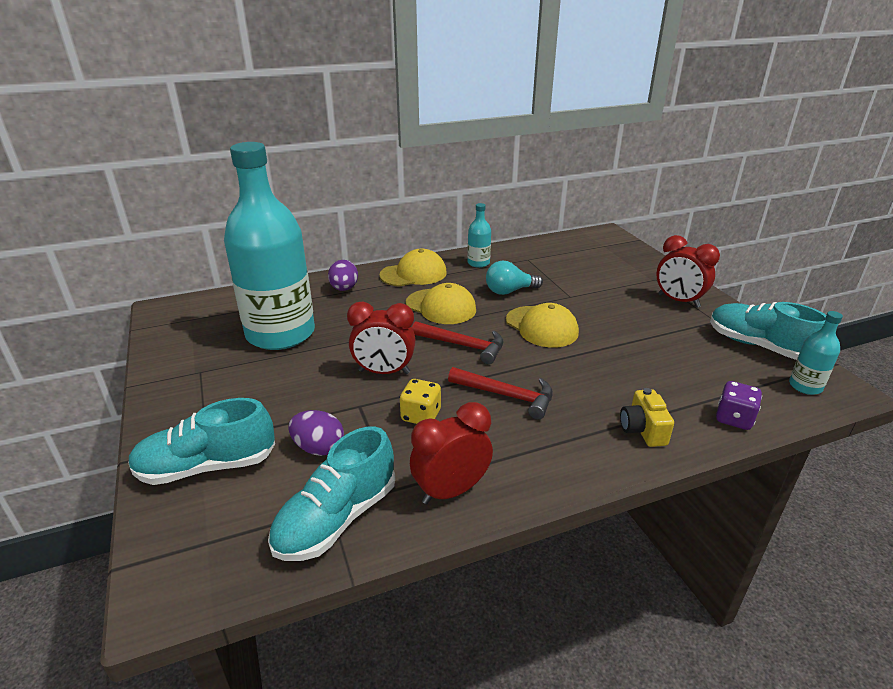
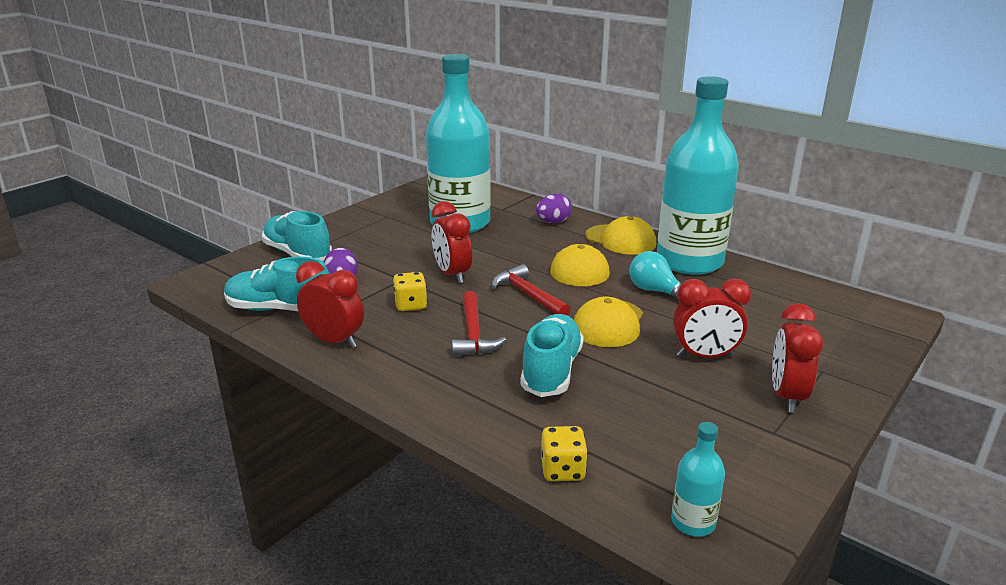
camera: 60 degrees right, 5 degrees down
red hammer [412,321,503,364] -> red hammer turned 150 degrees clockwise [492,264,570,316]
turquoise bottle [467,203,491,268] -> turquoise bottle [657,76,739,275], size x2.50
yellow camera [620,388,674,447] -> none
turquoise shoe [710,302,826,360] -> turquoise shoe moved to [520,314,584,397]
purple dice [716,381,762,430] -> yellow dice [541,426,588,481]
none -> red clock [673,278,751,358]

